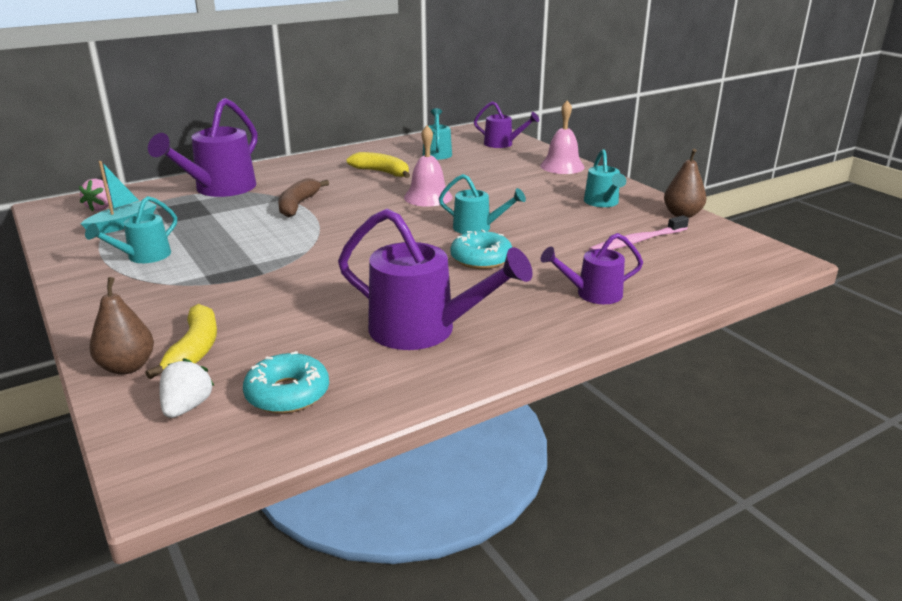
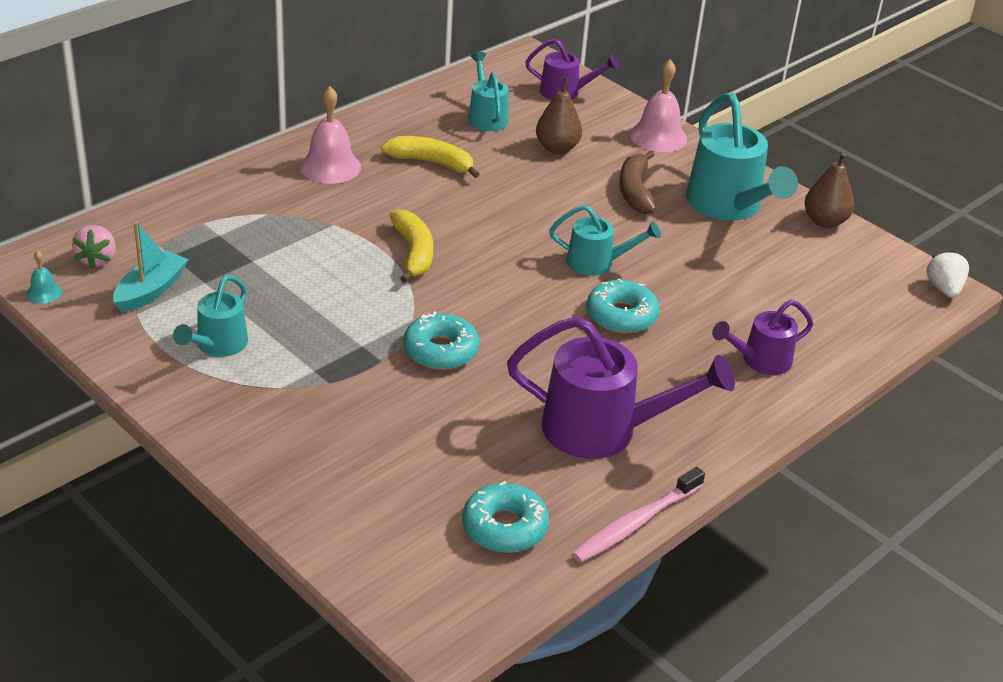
camera: 15 degrees left, 10 degrees up
brown pear [89,277,154,375] -> brown pear moved to [536,77,582,154]
yellow banana [146,304,217,379] -> yellow banana moved to [389,209,433,283]
purple watering can [148,98,258,197] -> none
white strawberry [159,358,215,418] -> white strawberry moved to [926,250,969,298]
brown banana [278,178,329,217] -> brown banana moved to [619,150,656,214]
pink bell [404,125,452,207] -> pink bell moved to [300,86,361,184]
turquoise watering can [584,149,626,207] -> turquoise watering can [686,93,798,220], size x1.76
pink toothbrush [589,215,689,250] -> pink toothbrush moved to [572,467,705,563]
none -> turquoise bell [26,251,62,304]
none -> turquoise donut [403,311,479,370]

